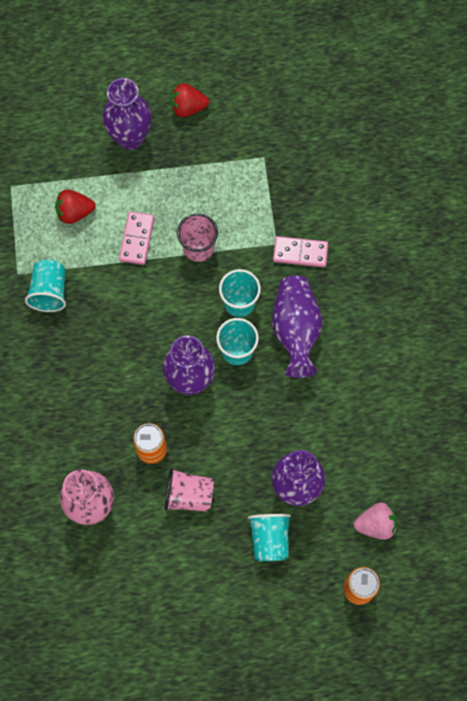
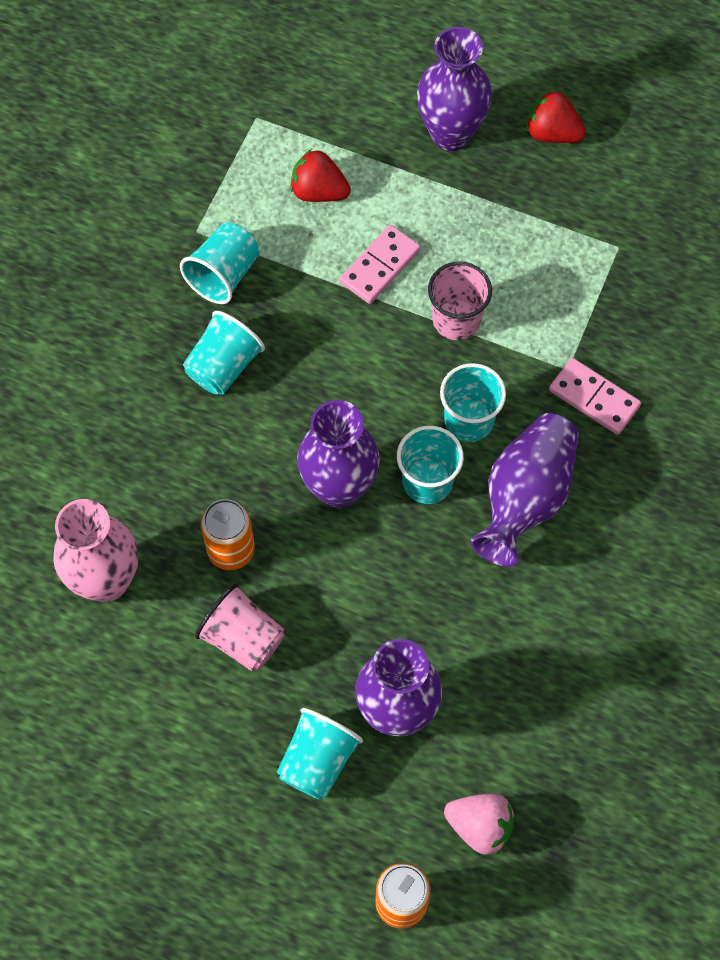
camera: 30 degrees right, 5 degrees down
none -> turquoise cup [183,311,265,394]

